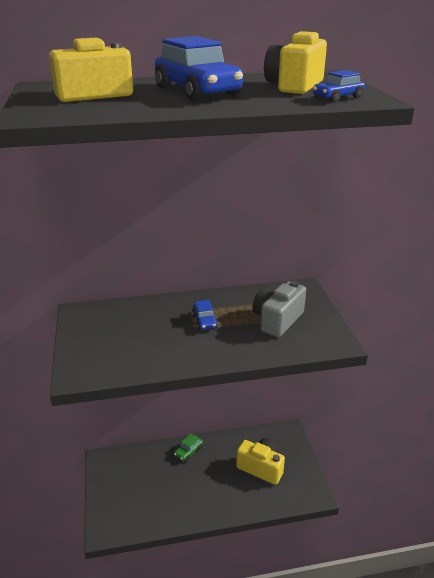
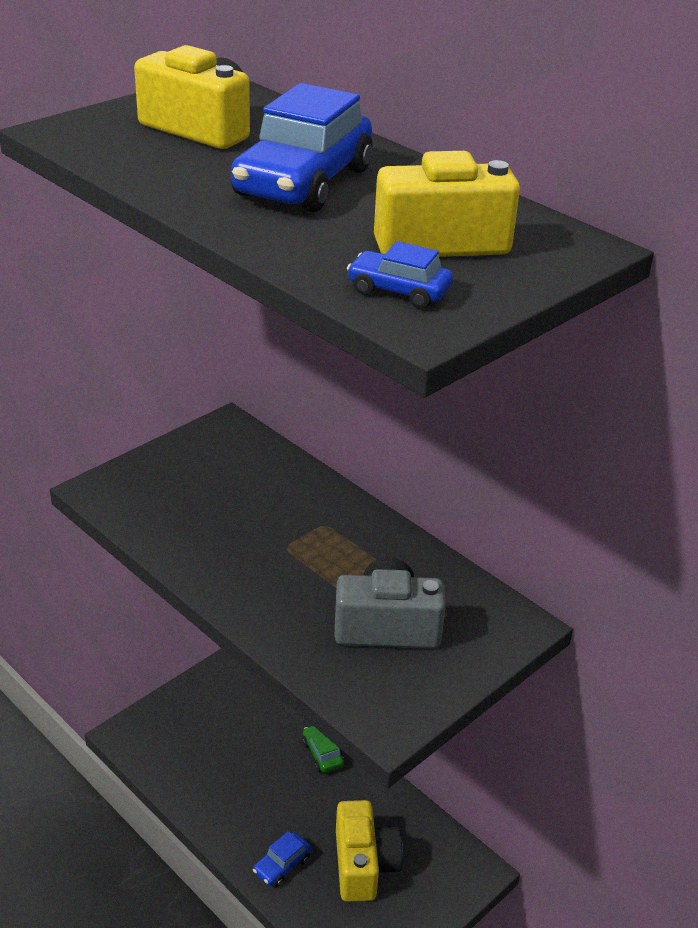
camera: 55 degrees right, 5 degrees up
green car [174,434,203,462] -> green car turned 60 degrees clockwise [302,726,344,773]
blue car [192,300,218,330] -> blue car moved to [253,831,311,887]

